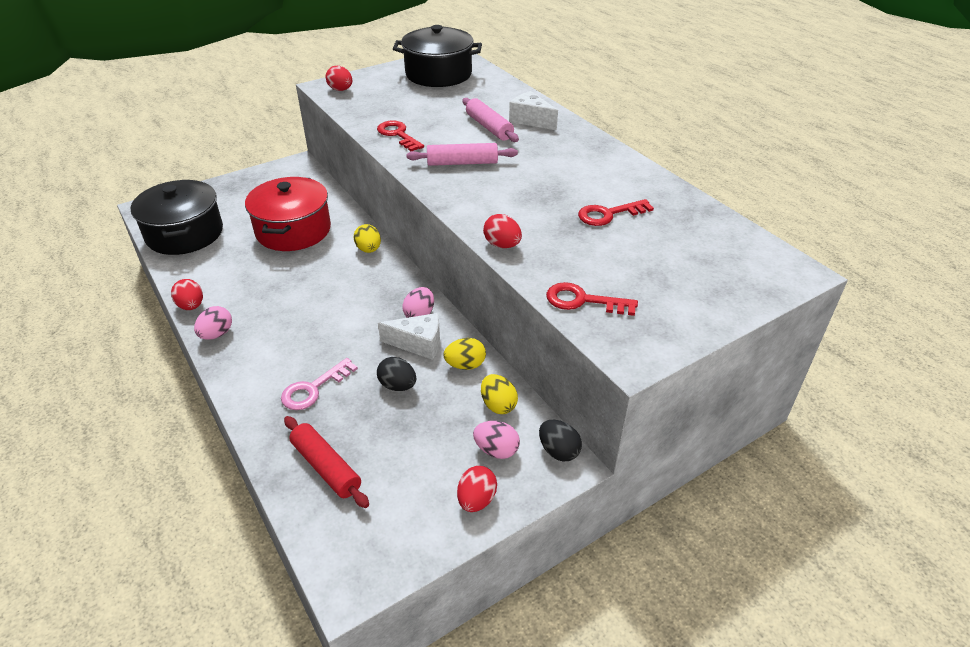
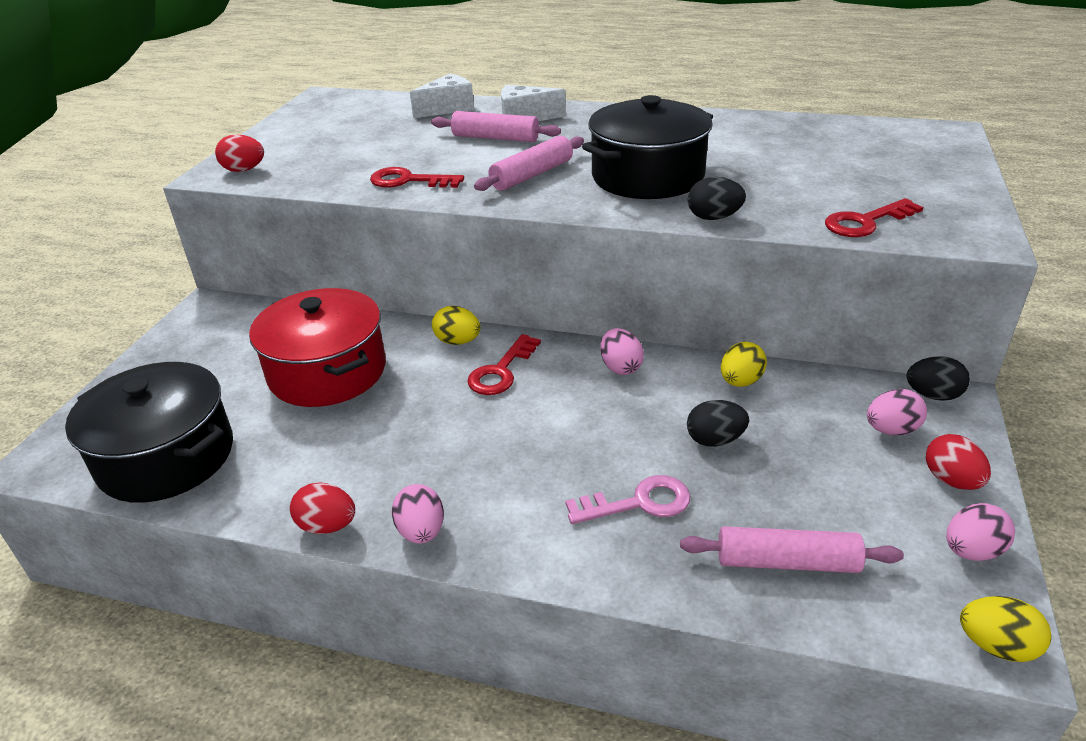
camera: 40 degrees left, 5 degrees down
pink key [281,358,358,410] -> pink key turned 105 degrees counterclockwise [565,475,691,524]
red rolling pin [284,416,369,508] -> pink rolling pin [680,526,904,573]
white cheese [378,313,440,360] -> white cheese moved to [410,74,474,118]
black pot [393,25,482,87] -> black pot moved to [582,95,713,199]
yellow egg [481,374,518,414] -> yellow egg moved to [960,596,1051,662]
red egg [483,214,522,248] -> black egg [688,177,746,220]
red key [578,199,654,226] -> red key moved to [467,334,541,395]
none -> pink egg [946,503,1015,561]

